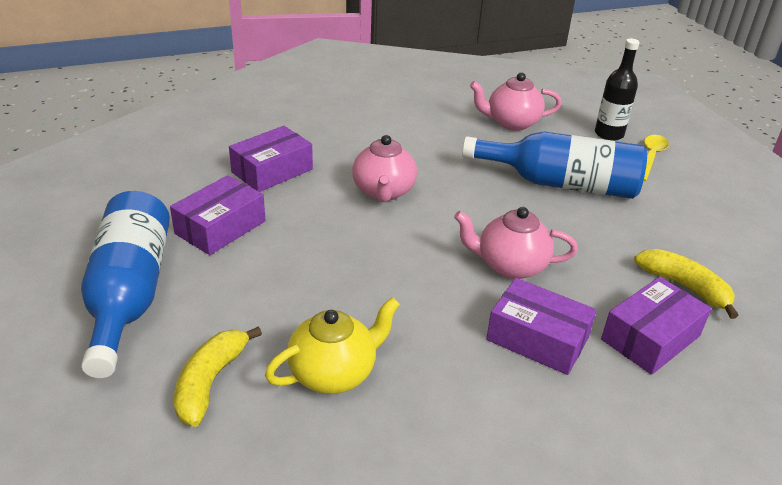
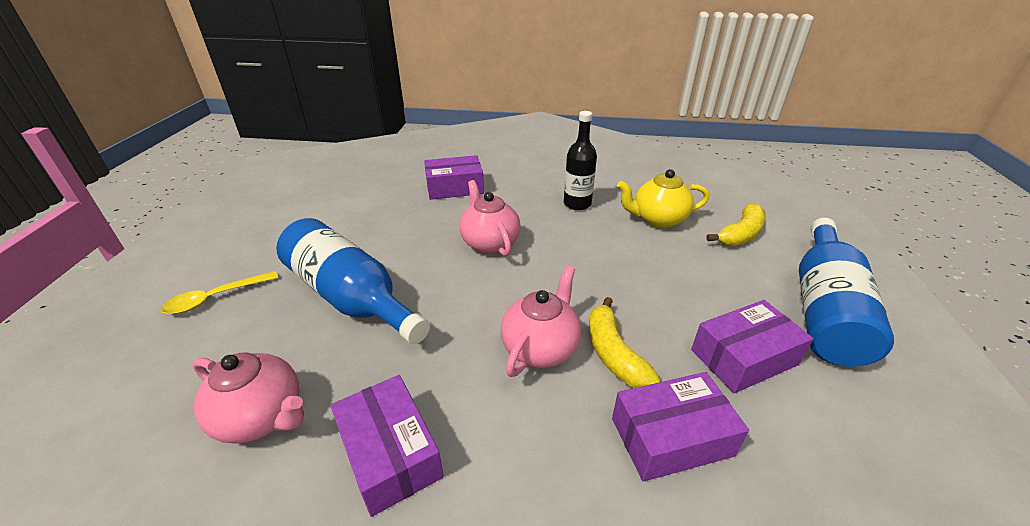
camera: 150 degrees left, 0 degrees up
pink teapot [454,207,578,279] -> pink teapot turned 150 degrees counterclockwise [460,180,521,256]
purple box [486,278,597,375] -> purple box moved to [331,375,444,517]
black bottle [595,39,640,141] -> black bottle moved to [564,111,597,210]
yellow banana [634,249,739,319] -> yellow banana moved to [589,297,660,388]

